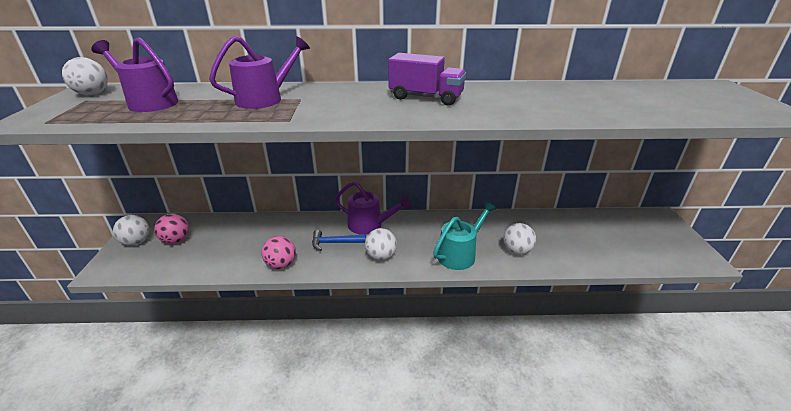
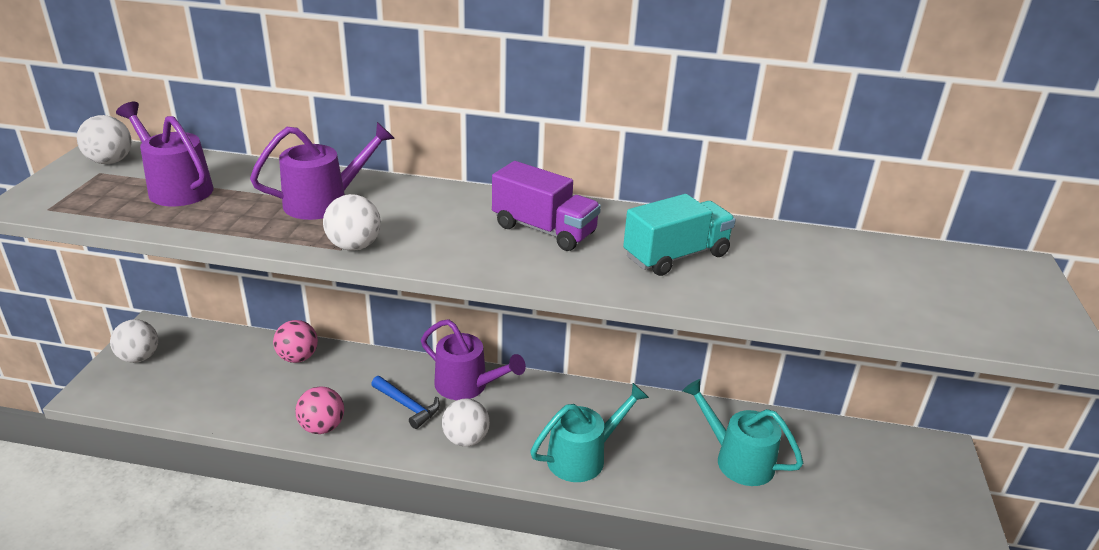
camera: 10 degrees right, 0 degrees up
pink ball [154,214,189,244] -> pink ball moved to [273,320,318,363]
blue hammer [312,230,366,251] -> blue hammer turned 150 degrees counterclockwise [371,376,440,429]
white ball [503,223,536,255] -> white ball moved to [323,194,381,251]
none -> turquoise truck [623,194,736,276]
none -> turquoise watering can [682,379,803,486]

